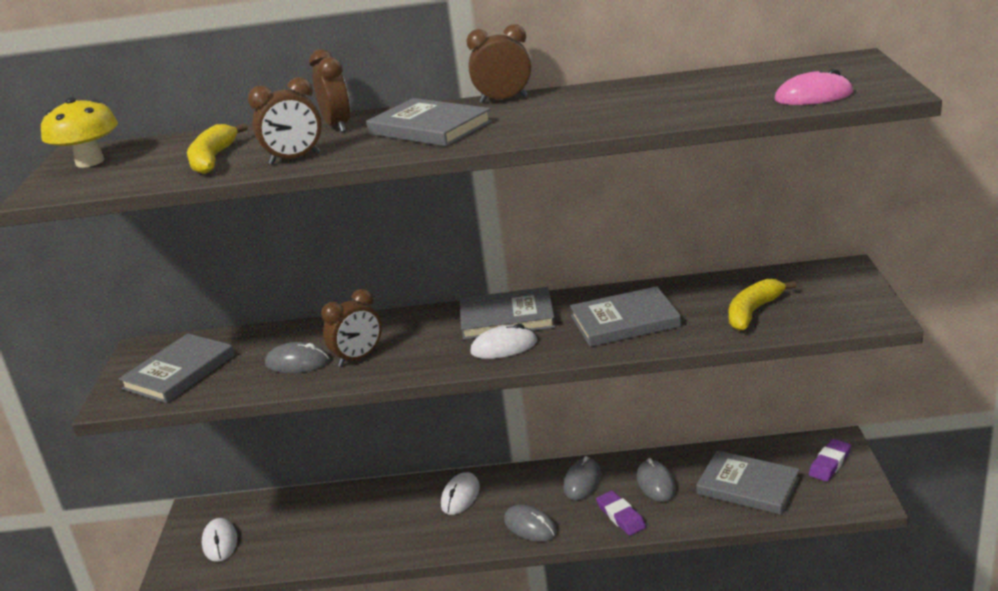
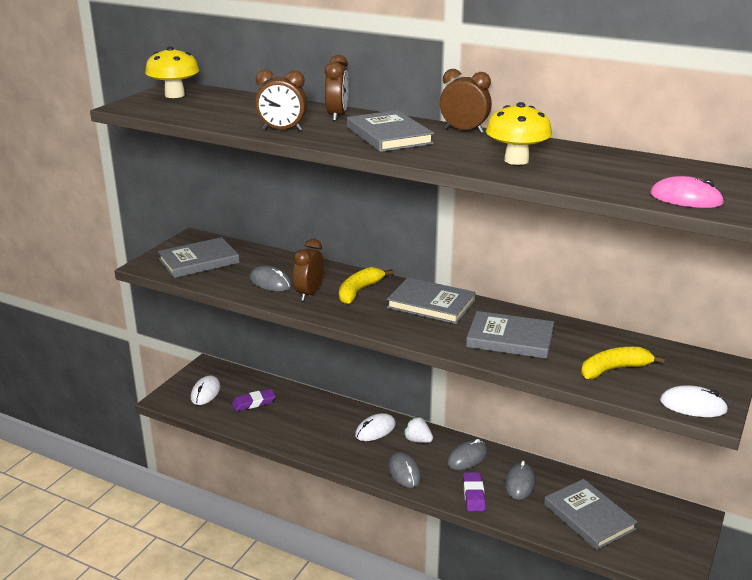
camera: 25 degrees right, 0 degrees up
yellow banana [187,123,248,174] -> yellow banana moved to [339,267,393,304]
brown clock [321,289,382,367] -> brown clock turned 120 degrees clockwise [293,239,324,301]
white mouse [470,323,537,359] -> white mouse moved to [660,385,729,417]
purple eraser [809,439,851,482] -> purple eraser moved to [232,389,276,411]
none -> white strawberry [403,416,433,443]
none -> yellow mushroom [486,102,552,165]

